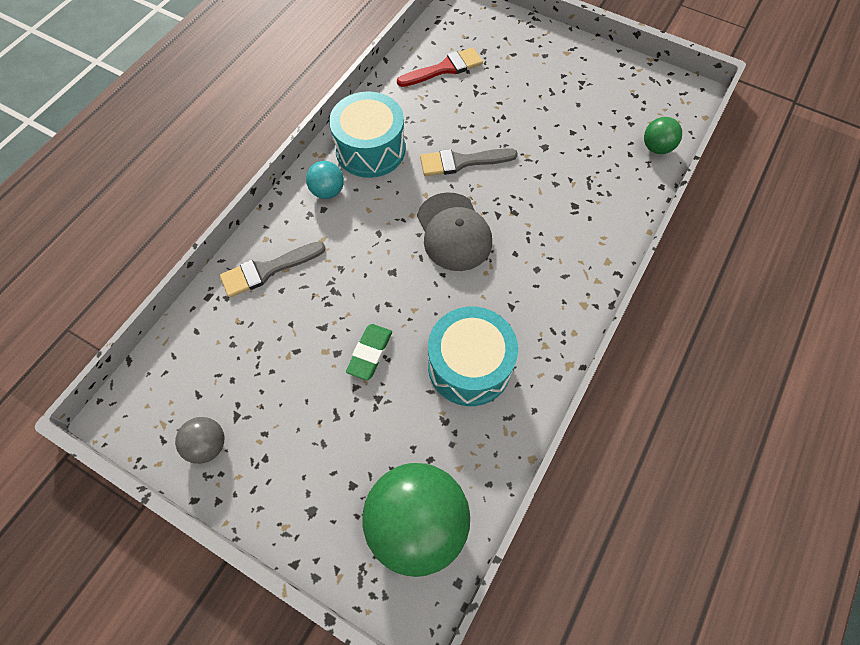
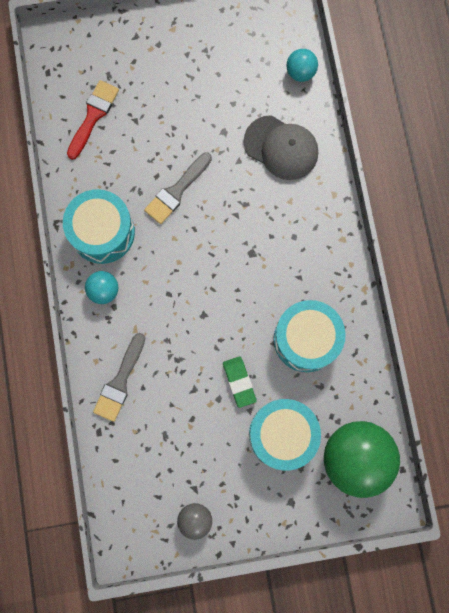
camera: 40 degrees left, 15 degrees up
grey cap [417,192,492,271] -> grey cap moved to [244,115,318,180]
green ball [644,117,682,154] -> turquoise ball [286,49,318,82]
none -> turquoise drum [249,399,321,471]

